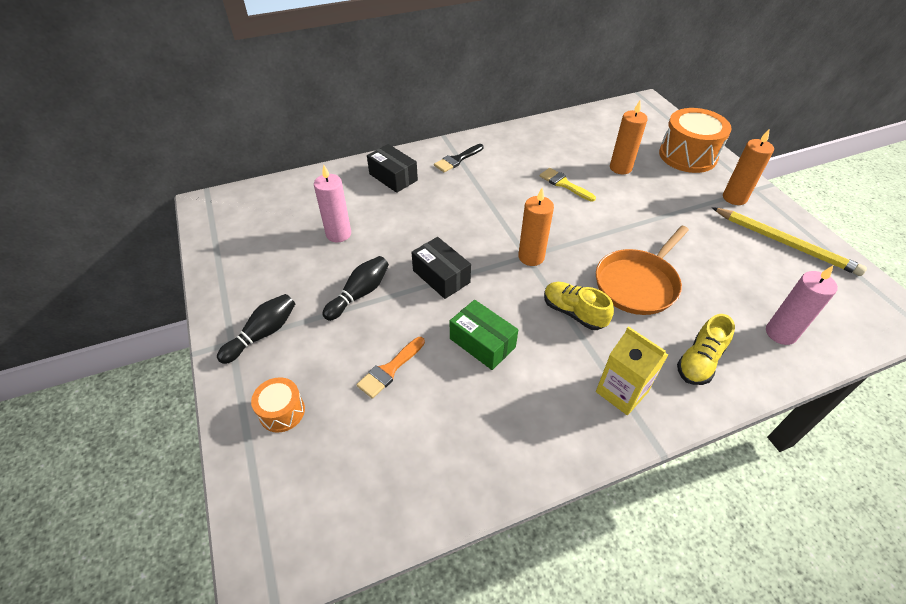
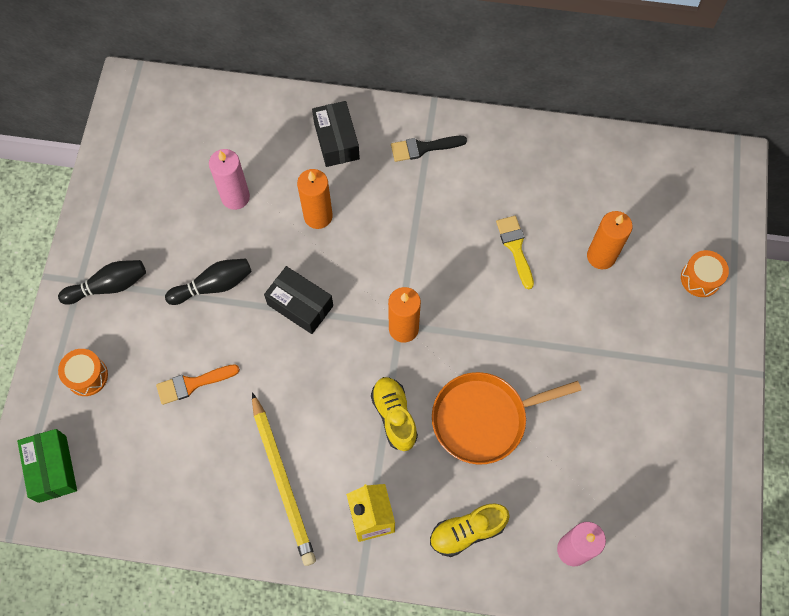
camera: 30 degrees right, 20 degrees up
black box [412,237,471,299] -> black box turned 45 degrees counterclockwise [264,266,333,334]
green box [450,300,518,370] -> green box moved to [17,429,77,503]
orange drum [659,108,732,173] -> orange drum [681,250,729,297], size x0.52
yellow pencil [712,207,867,276] -> yellow pencil moved to [252,392,316,566]
orange candle [723,130,774,205] -> orange candle moved to [297,169,333,229]

